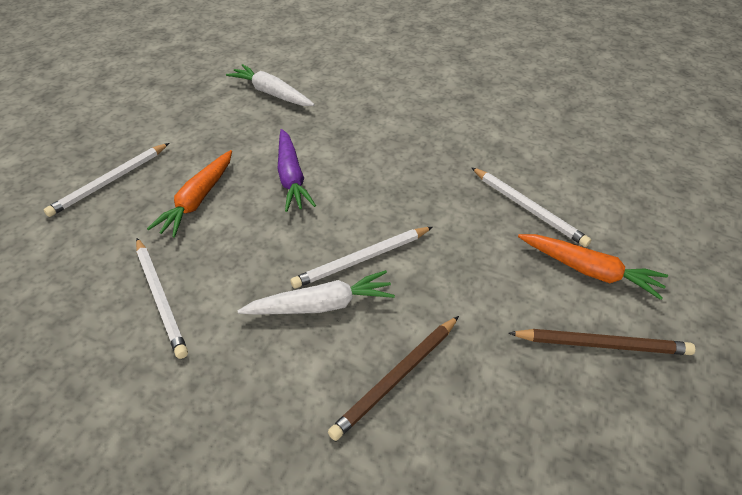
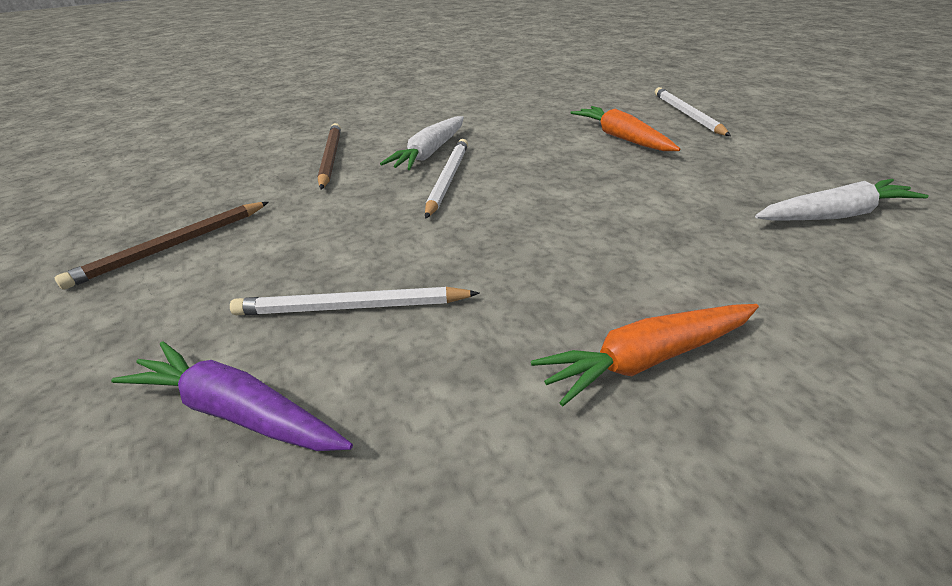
camera: 130 degrees right, 10 degrees down
white pencil [136,238,188,359] -> none
purple carrot [278,129,316,212] -> purple carrot moved to [111,341,353,451]
orange carrot [518,234,668,300] -> orange carrot moved to [531,304,759,406]

